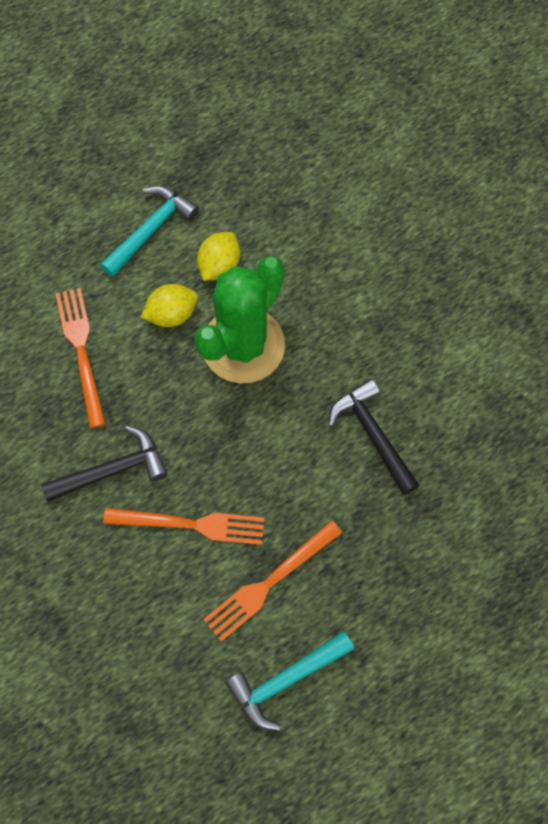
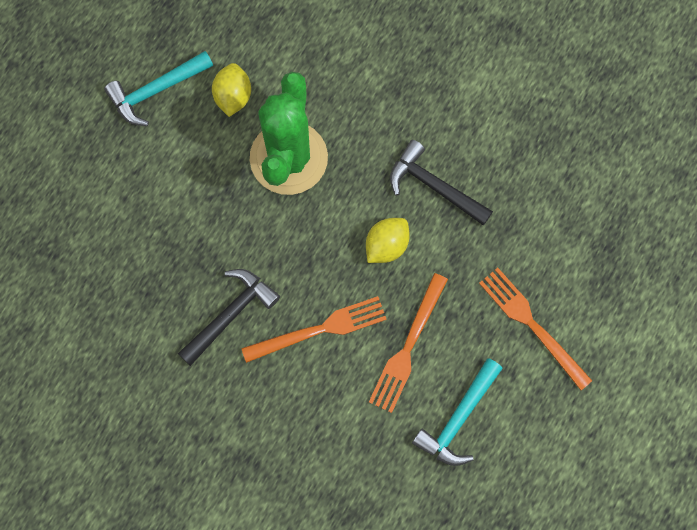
camera: 25 degrees left, 5 degrees up
orange fork [56,288,106,428] -> orange fork moved to [479,268,592,390]
turquoise hammer [100,186,199,277] -> turquoise hammer turned 135 degrees counterclockwise [104,51,213,126]
yellow lemon [141,284,198,327] -> yellow lemon moved to [366,218,410,263]

